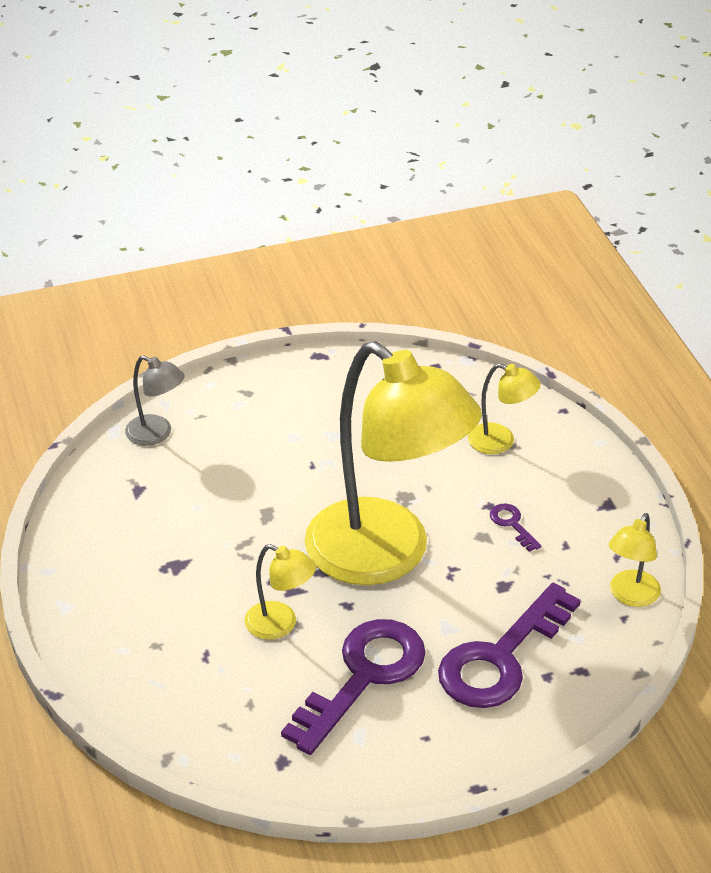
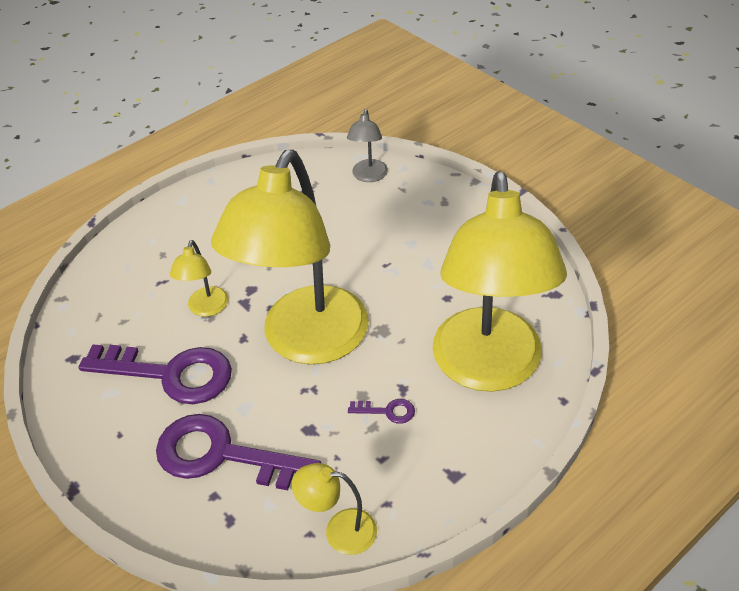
camera: 70 degrees right, 5 degrees up
yellow lamp [468,363,541,454] -> yellow lamp [433,171,567,392], size x2.48
purple key [490,504,541,552] -> purple key turned 60 degrees clockwise [348,399,415,424]

